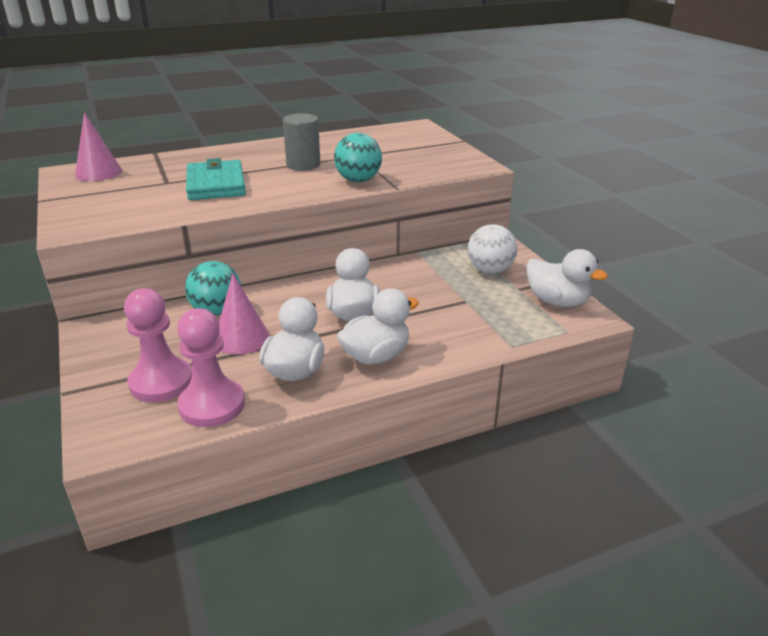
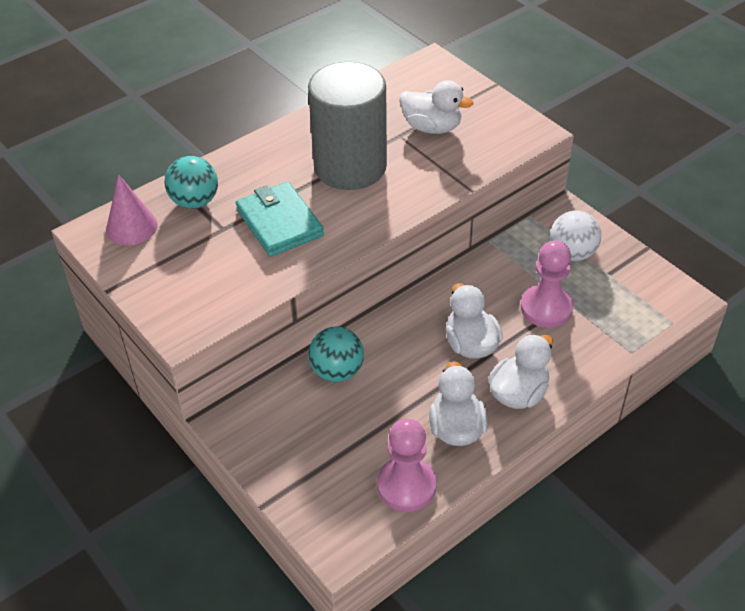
camera: 15 degrees left, 15 degrees up
pink pawn [124,288,192,402] -> pink pawn moved to [521,240,574,328]
pink cone [219,274,269,355] -> none
grey cylinder [283,113,320,171] -> grey cylinder [308,62,387,190], size x1.91
turquoise ball [334,133,382,182] -> turquoise ball moved to [165,156,218,209]
white duck [526,249,608,307] -> white duck moved to [400,80,473,134]

